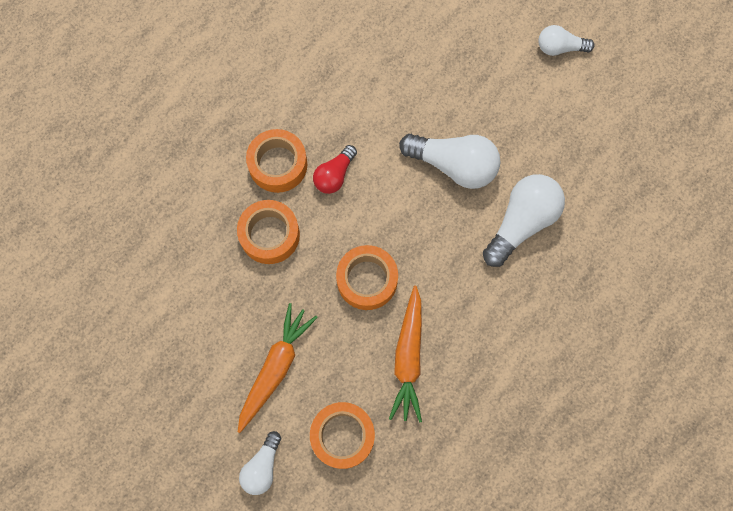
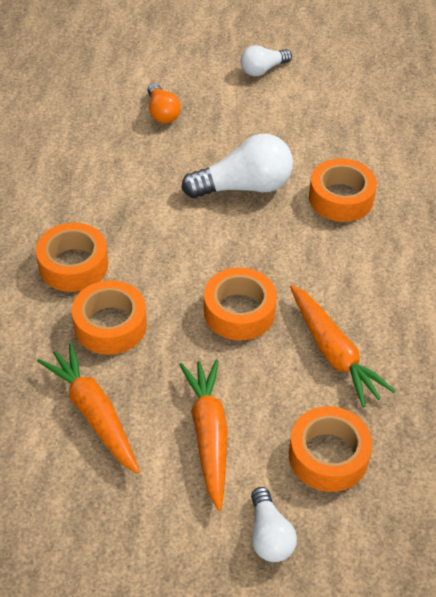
camera: 35 degrees left, 25 degrees down
red light bulb [313,145,357,194] -> none
white light bulb [483,174,565,267] -> orange tape [309,159,377,222]
none -> orange carrot [37,343,140,474]
none -> orange light bulb [148,83,181,123]

